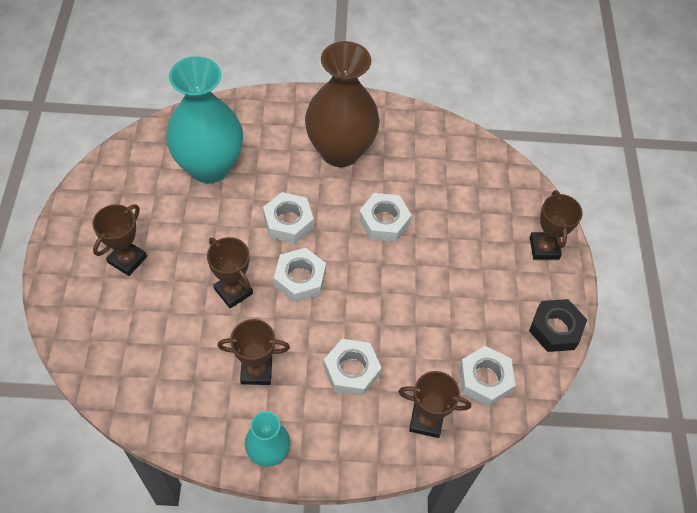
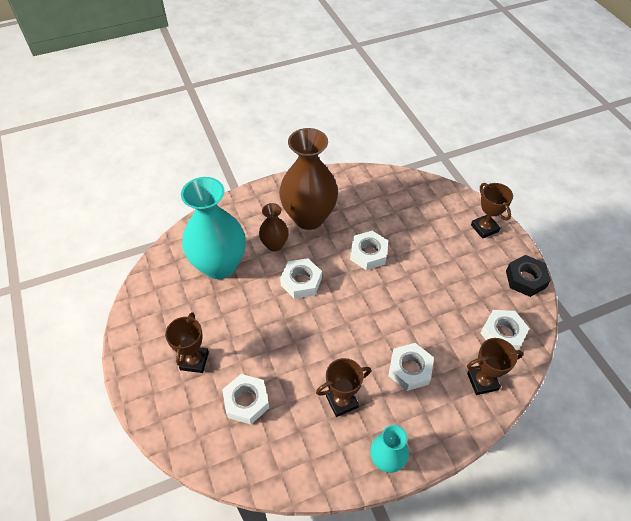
camera: 20 degrees left, 5 degrees down
brown trophy [207,237,253,309] -> none
white nut [274,248,326,302] -> white nut moved to [222,374,269,425]
none -> brown vase [259,203,289,251]

